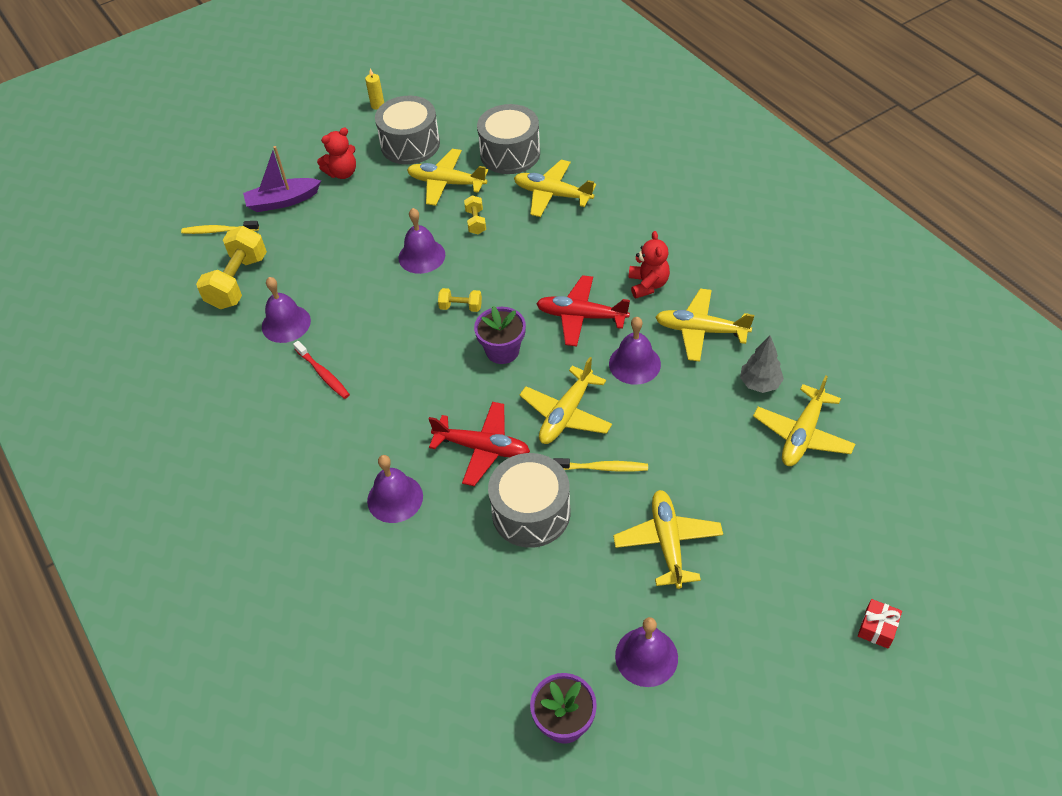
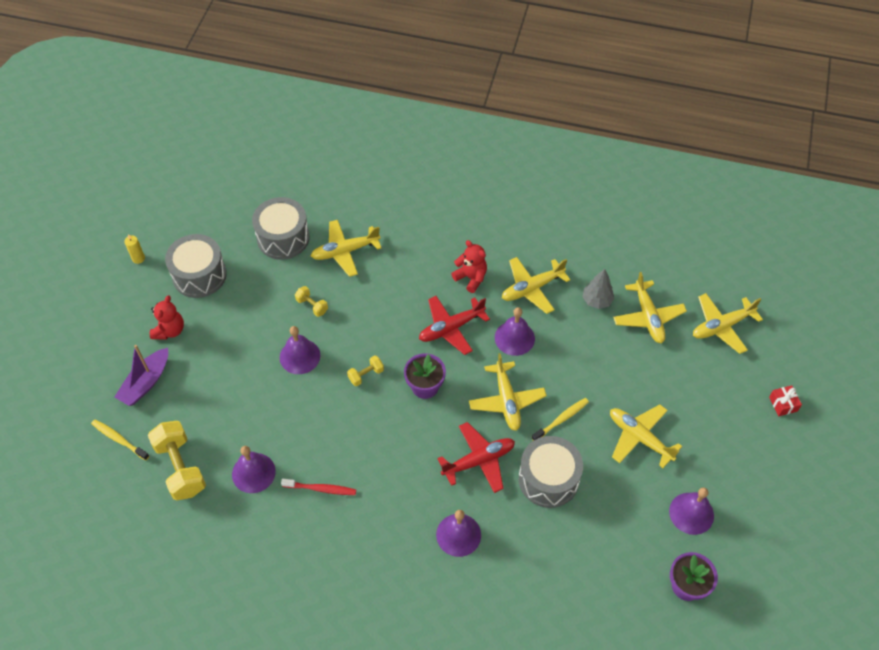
camera: 45 degrees left, 5 degrees up
yellow toothbrush [181,221,259,234] -> yellow toothbrush turned 75 degrees clockwise [91,419,149,461]
yellow plane [407,149,488,206] -> yellow plane moved to [693,293,763,354]

